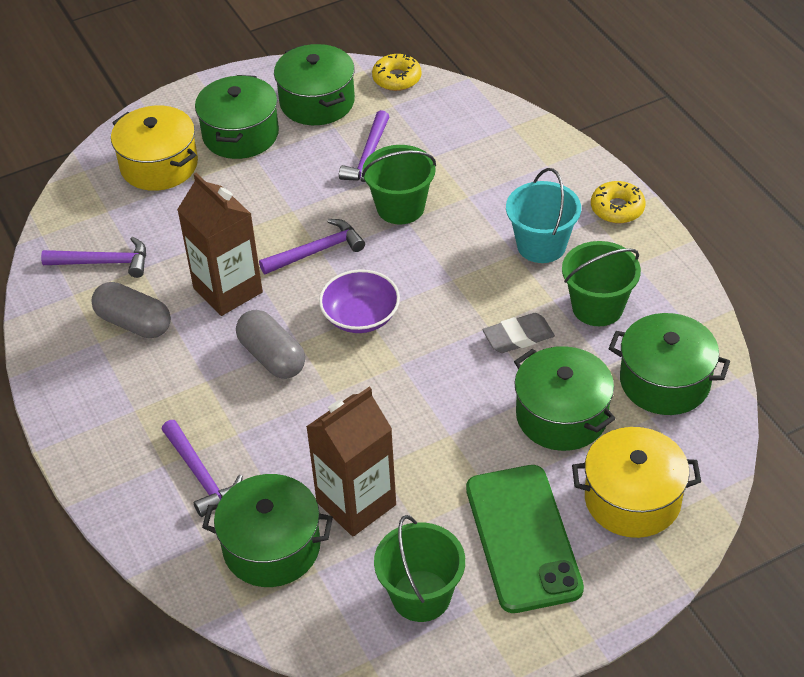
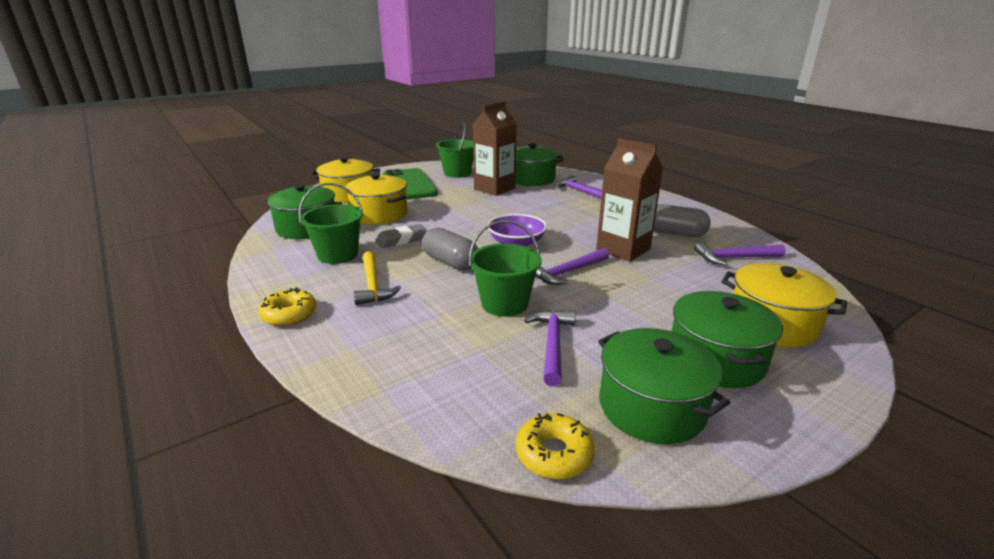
camera: 170 degrees right, 20 degrees down
grey capsule [236,310,305,379] -> grey capsule moved to [422,227,478,271]
turquoise bucket [506,168,581,263] -> yellow hammer [353,251,401,305]
green pot [514,346,616,451] -> yellow pot [345,173,408,225]

